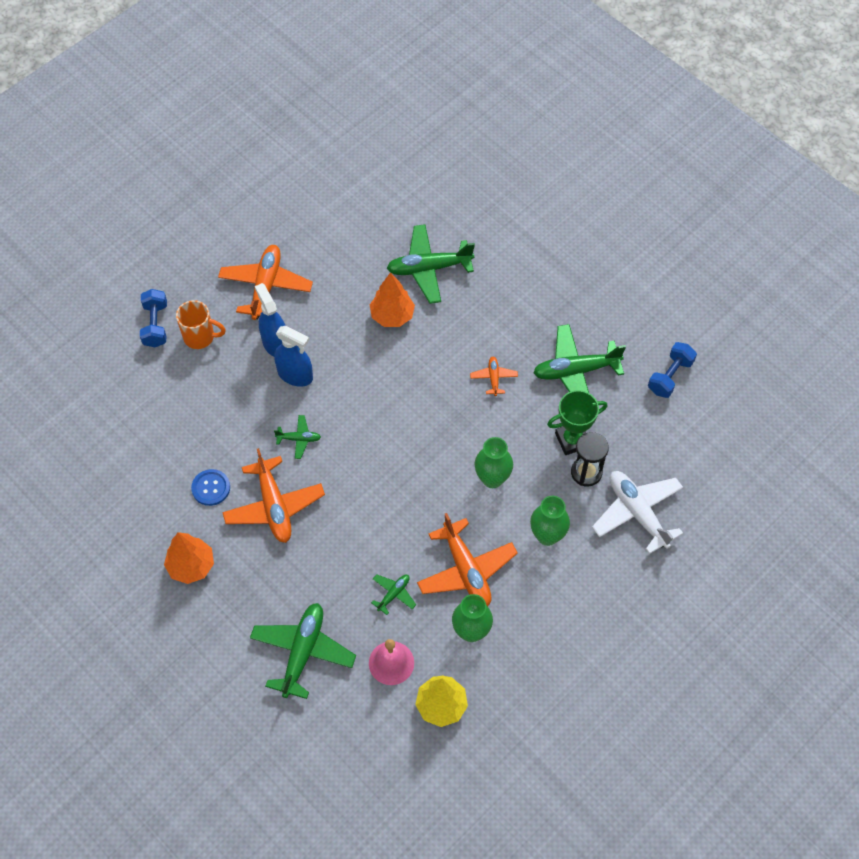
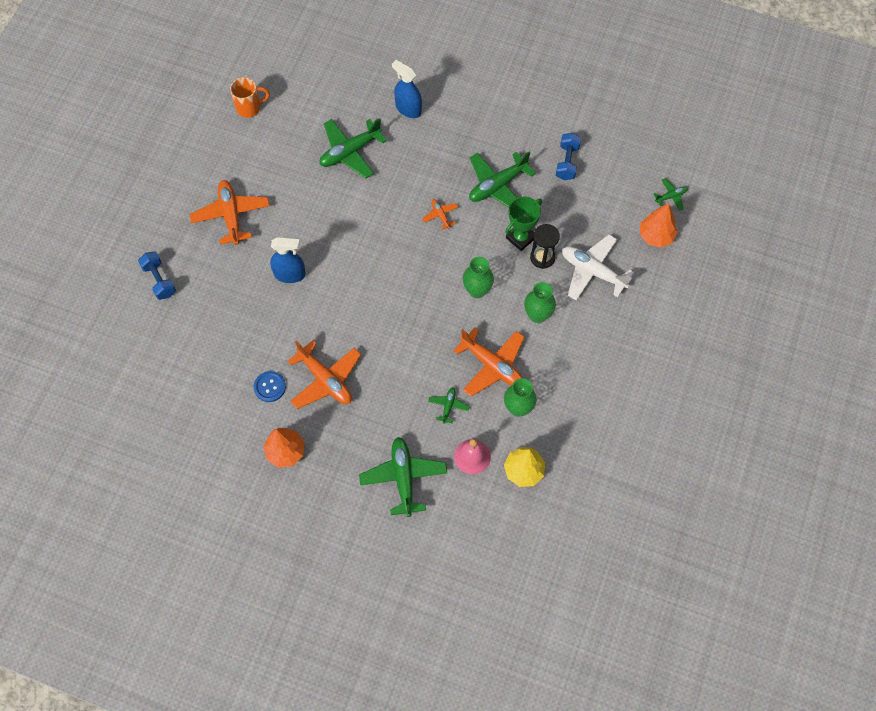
camera: 25 degrees left, 5 degrees up
orange mug [176,300,226,349] -> orange mug moved to [230,77,270,118]
blue spray bottle [255,283,286,357] -> blue spray bottle moved to [392,60,422,118]
green plane [274,415,321,459] -> green plane moved to [653,178,688,211]
orange tree [370,272,415,327] -> orange tree moved to [640,203,678,248]

